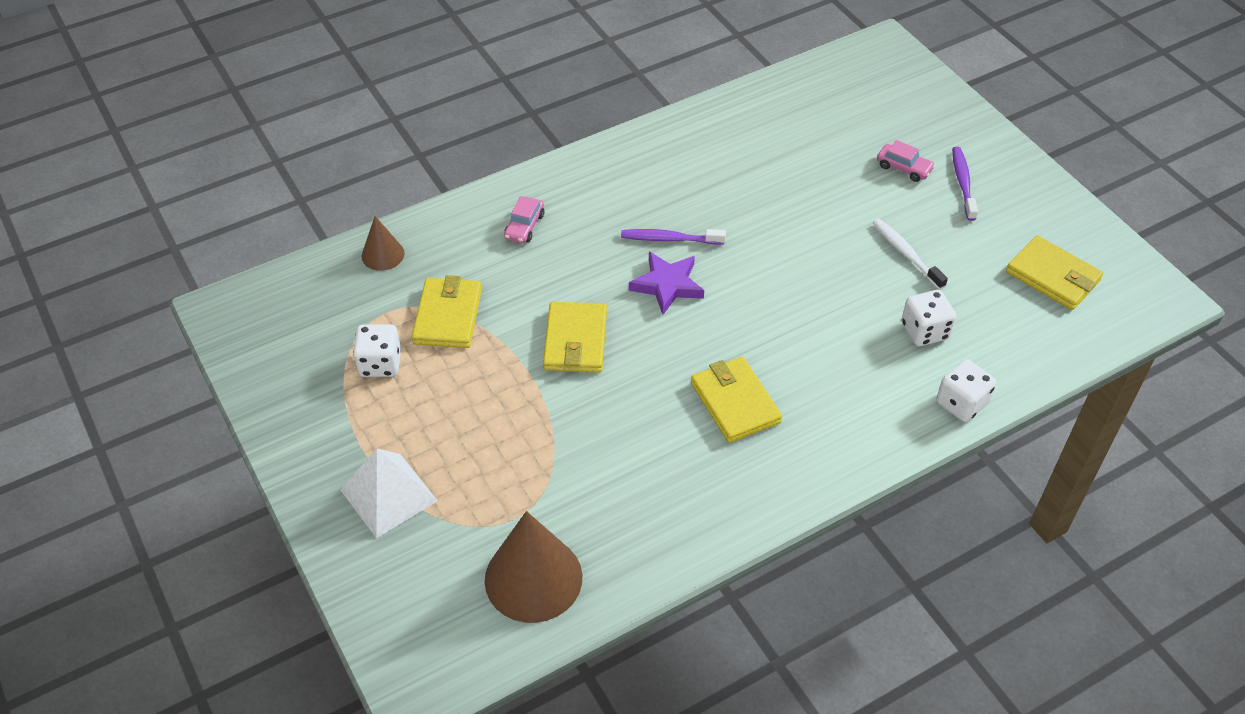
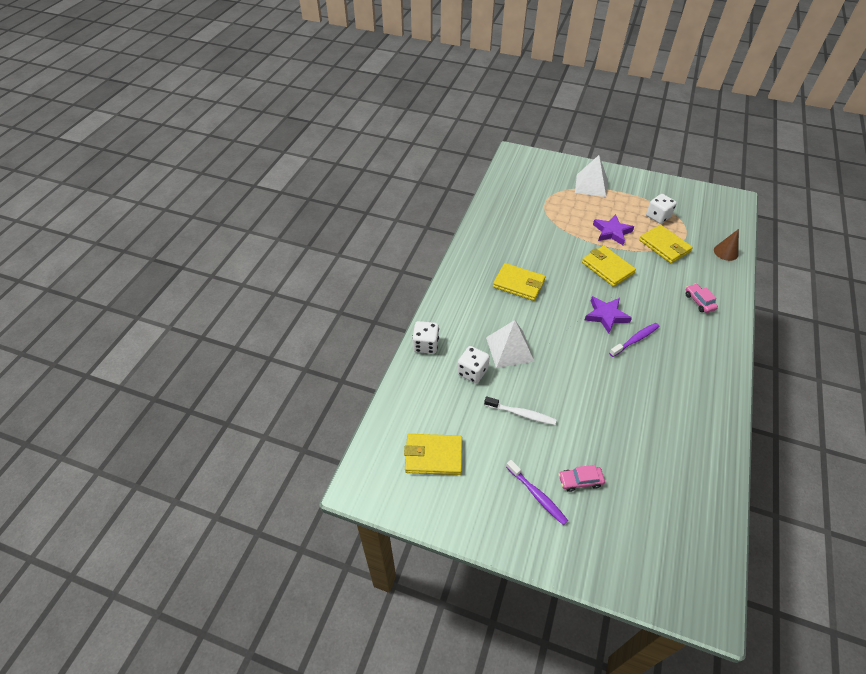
camera: 140 degrees right, 0 degrees up
brown cone [485,511,583,623] -> none
none -> white pyramid [486,320,535,368]
none -> purple star [593,214,634,245]

